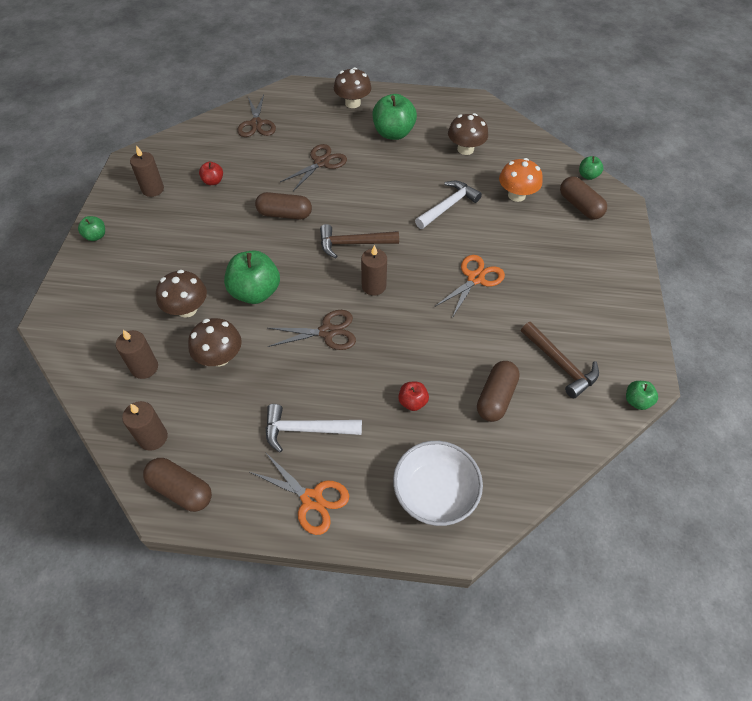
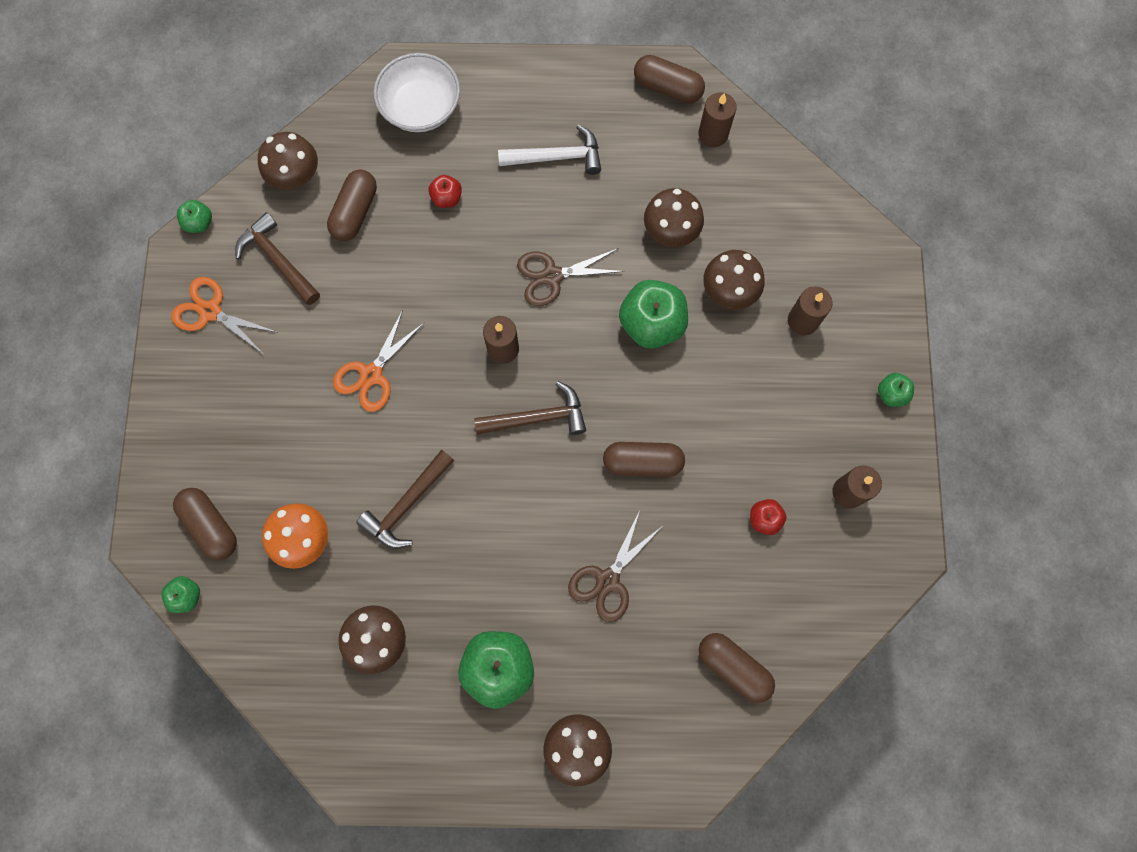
camera: 175 degrees right, 20 degrees up
brown candle [116,330,158,379] -> brown candle moved to [788,286,833,335]
brown scissors [237,95,276,137] -> brown capsule [699,633,775,703]
orange scissors [250,452,349,535] -> orange scissors moved to [171,277,279,353]
white hammer [415,181,482,229] -> brown hammer [356,450,454,549]
none -> brown mushroom [258,132,318,190]

